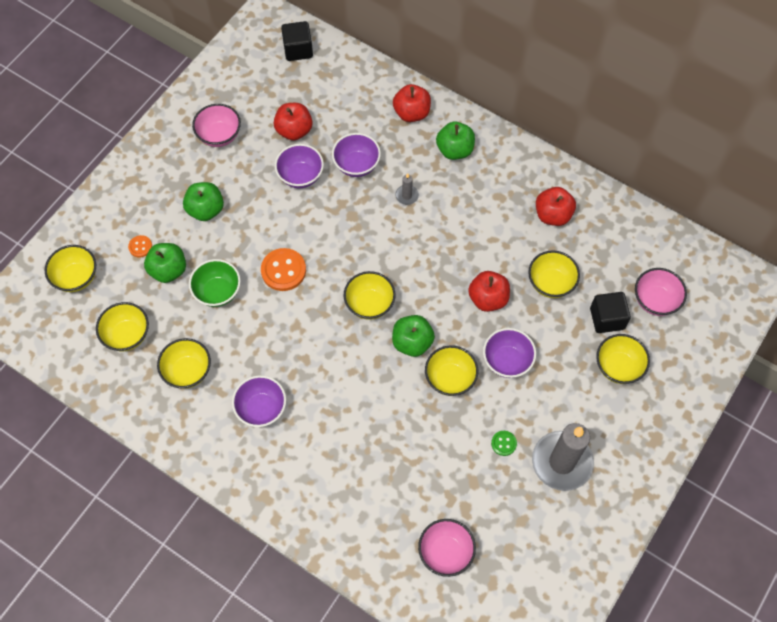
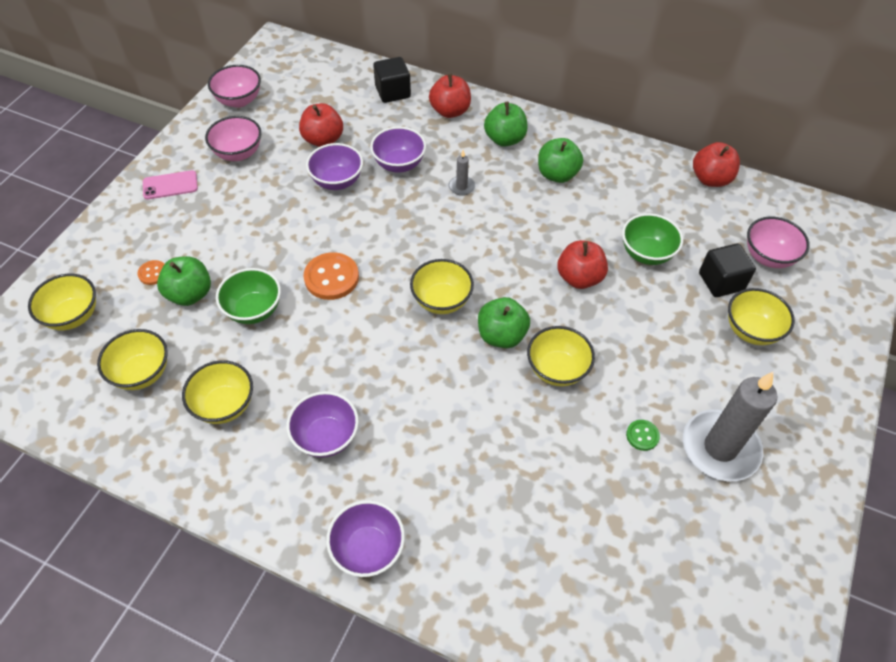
camera: 10 degrees left, 10 degrees down
green apple [183,182,224,221] -> green apple moved to [538,138,583,183]
black cube [281,21,313,61] -> black cube moved to [373,57,411,103]
pink bowl [418,519,476,577] -> pink bowl moved to [208,65,261,108]
purple bowl [483,328,536,378] -> purple bowl moved to [326,500,405,577]
yellow bowl [528,250,580,298] -> green bowl [622,213,683,265]
red apple [536,187,576,226] -> red apple moved to [693,142,740,187]
none -> pink phone [143,170,198,200]

